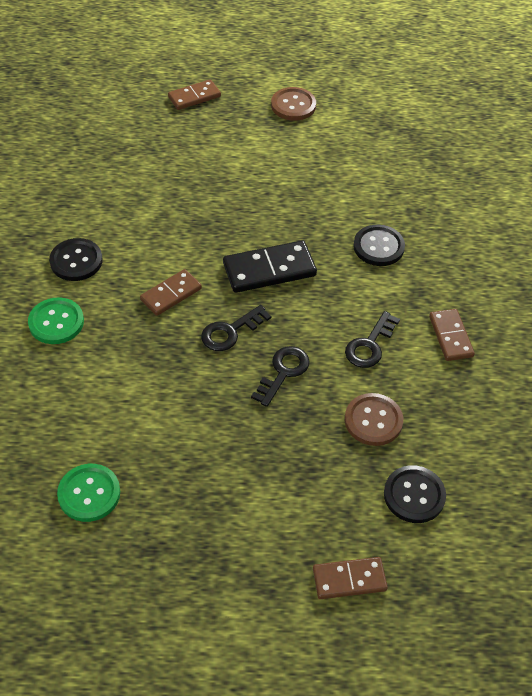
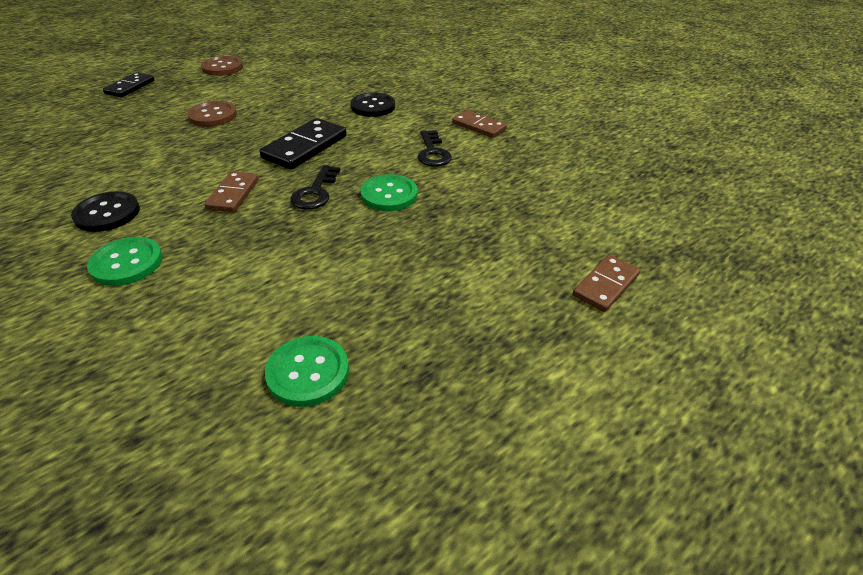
camera: 40 degrees left, 10 degrees down
brown domino [168,79,221,110] -> black domino [103,72,154,97]
black key [251,346,310,407] -> green button [361,174,418,211]
brown button [345,393,403,446] -> brown button moved to [187,101,237,127]
black button [384,465,446,523] -> none

